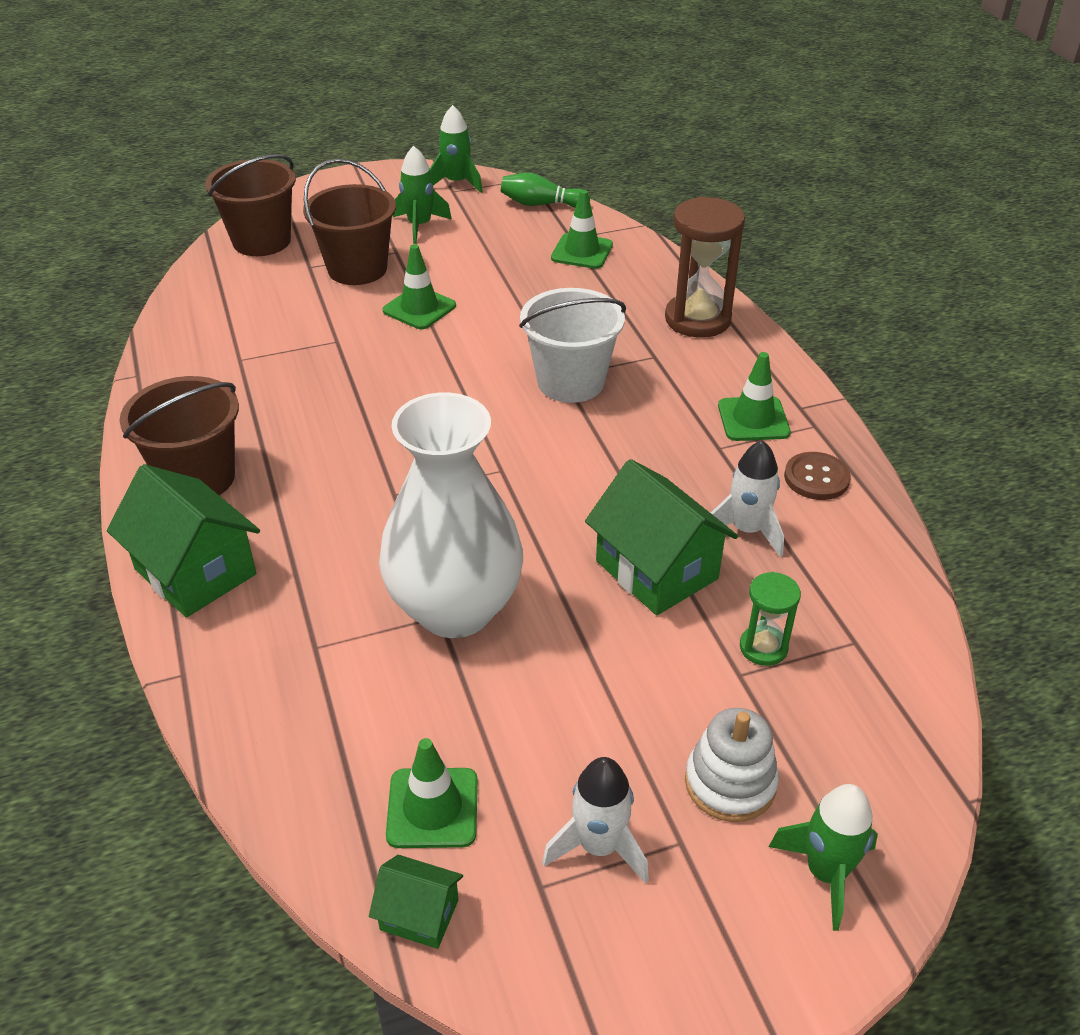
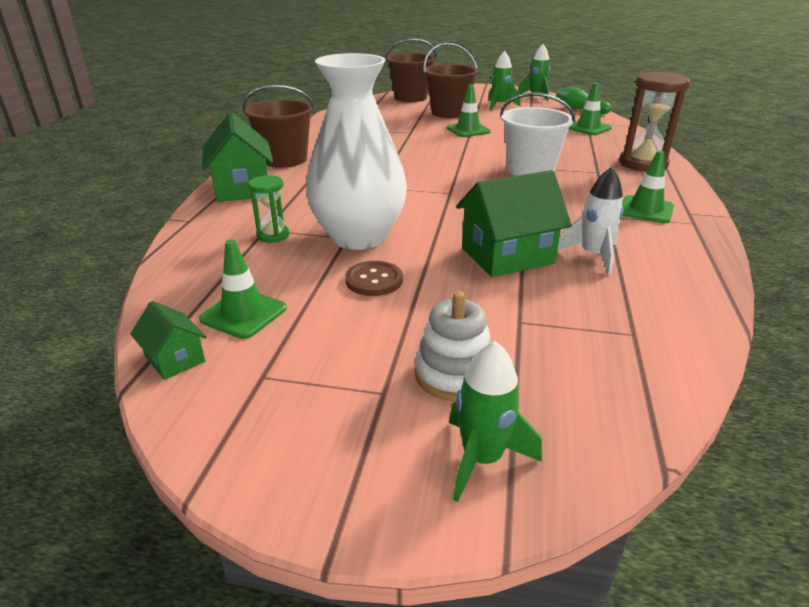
camera: 30 degrees right, 10 degrees down
white rocket [542,757,649,884] -> none
green house [585,459,738,615] -> green house turned 75 degrees clockwise [456,170,572,277]
green hourglass [740,572,801,666] -> green hourglass moved to [249,176,289,243]
brown button [784,452,851,500] -> brown button moved to [345,261,403,296]

